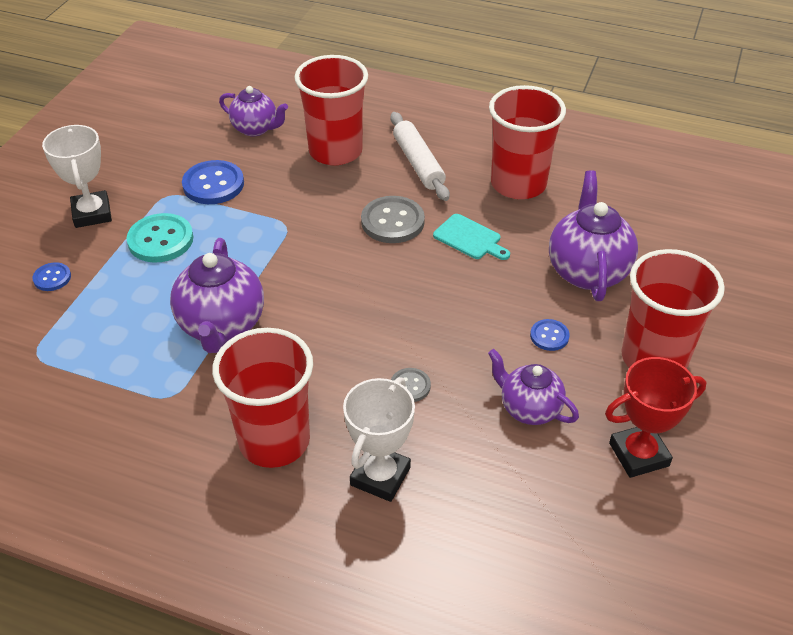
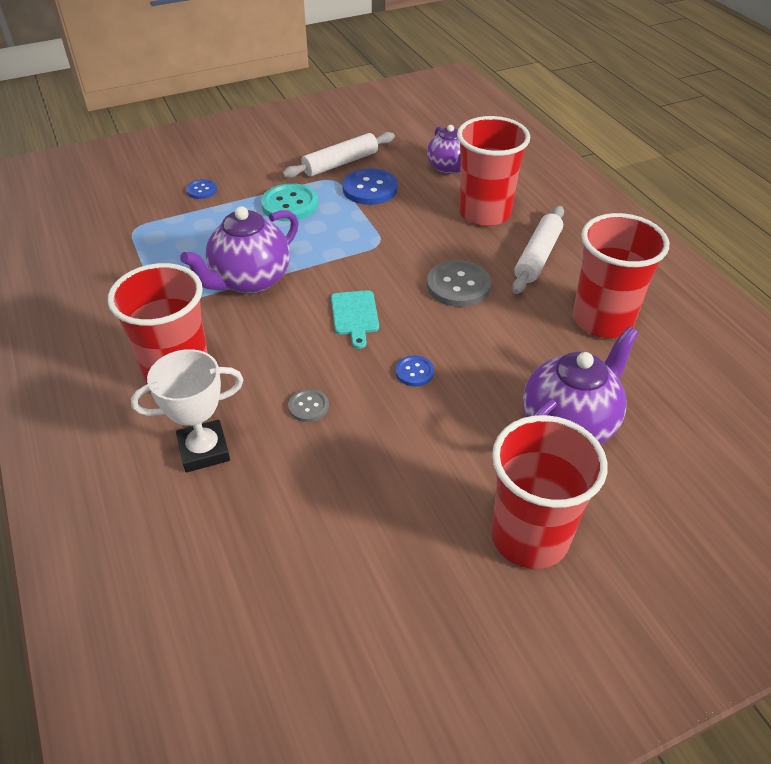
camera: 45 degrees right, 0 degrees up
white trophy [42,125,112,228] -> none
turquoise cutting board [433,214,510,260] -> turquoise cutting board moved to [331,290,379,349]
purple teapot [488,349,579,425] -> none
blue button [530,319,570,351] -> blue button moved to [395,355,434,387]
red trophy [605,357,706,478] -> none
none -> white rolling pin [282,132,395,178]

